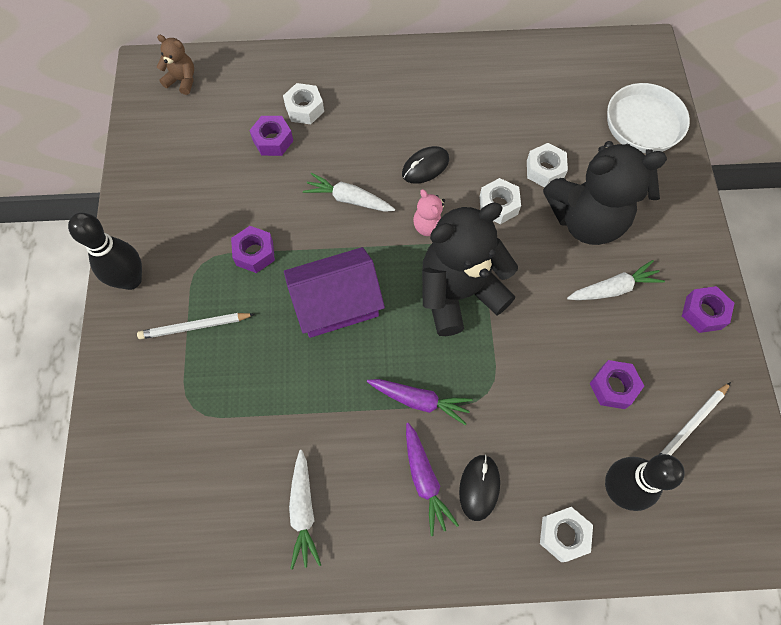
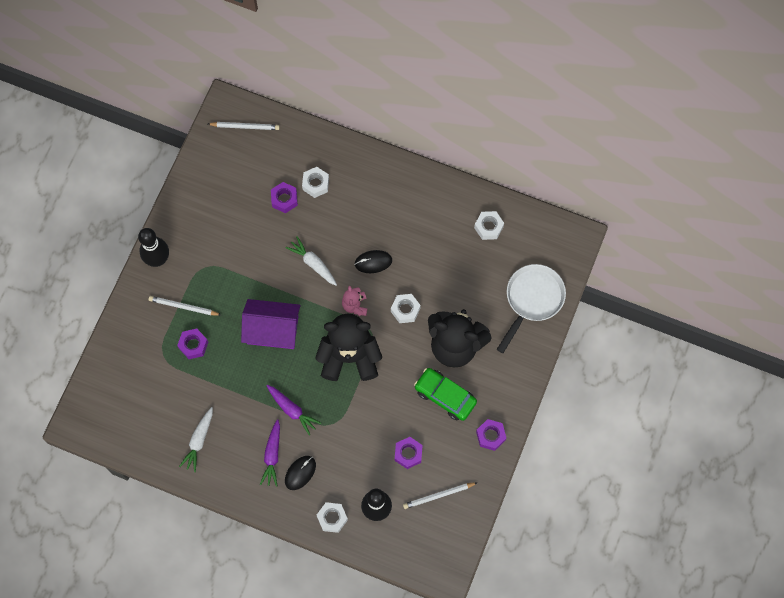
camera: 25 degrees right, 5 degrees up
brown teddy bear [157,35,194,95] -> white pencil [208,122,280,130]
purple nut [231,226,275,273] -> purple nut moved to [177,328,208,359]
white nut [527,143,568,187] -> white nut moved to [474,211,504,240]
white carrot [567,260,665,300] -> green car [414,368,477,421]

